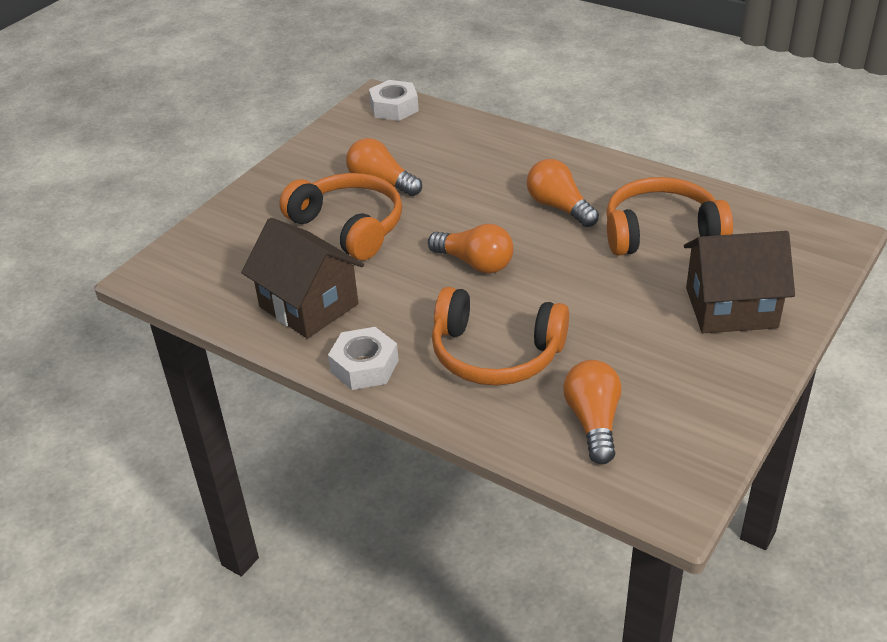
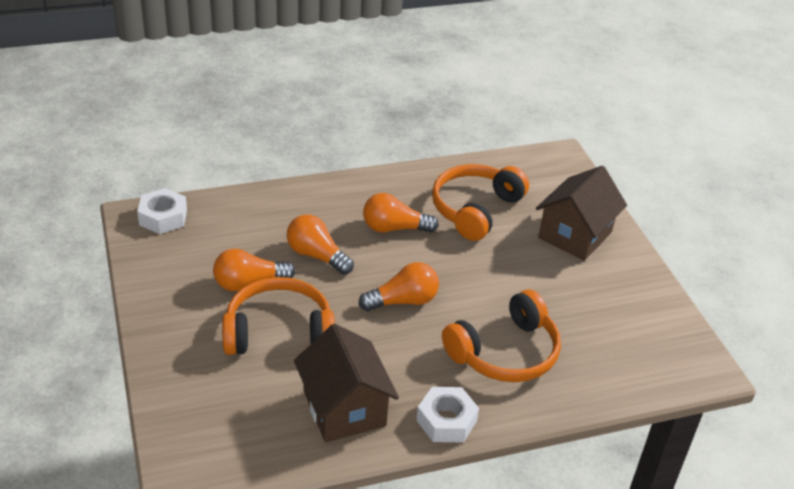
camera: 55 degrees left, 0 degrees up
brown house [241,218,364,339] -> brown house turned 75 degrees clockwise [294,324,399,442]
orange light bulb [563,360,622,464] -> orange light bulb moved to [287,214,354,275]

